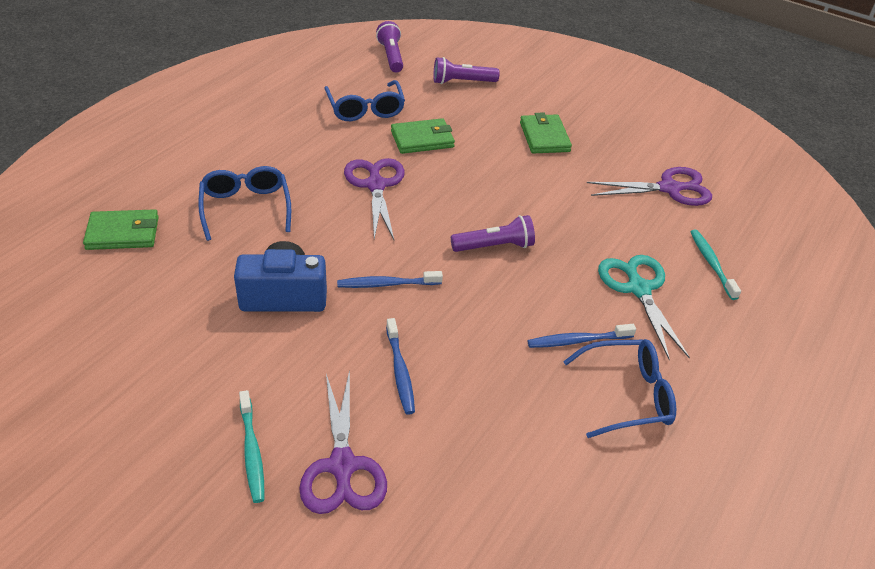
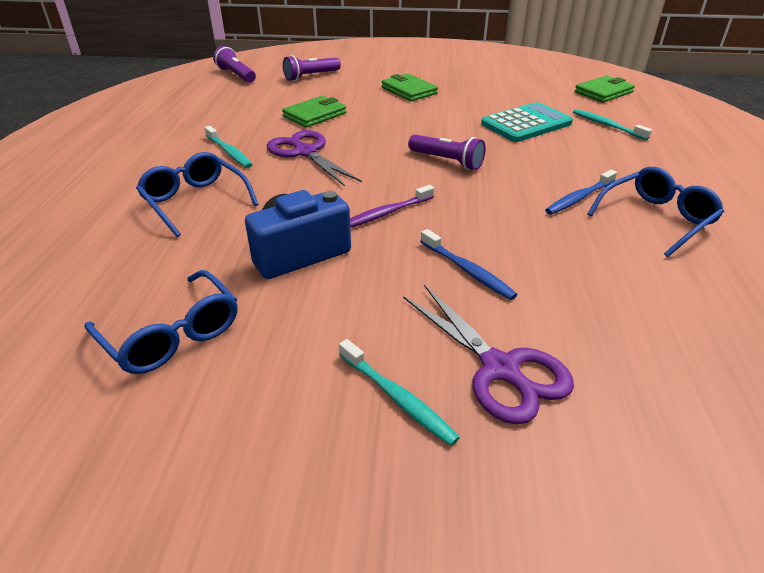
camera: 25 degrees left, 5 degrees down
green wallet [83,209,159,250] -> green wallet moved to [575,76,635,103]
blue glasses [325,80,405,121] -> blue glasses moved to [85,270,238,374]
blue toothbrush [337,271,443,288] -> purple toothbrush [350,185,434,228]
purple flashlight [451,215,535,252] -> purple flashlight turned 75 degrees clockwise [408,134,486,170]
purple scissors [587,167,712,206] -> none
turquoise scissors [598,255,690,360] -> none
none -> turquoise toothbrush [204,126,253,168]
none -> turquoise calculator [481,102,573,142]

